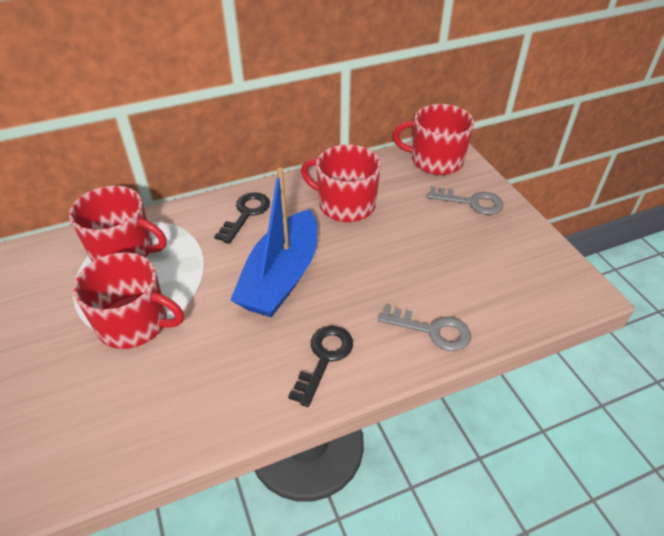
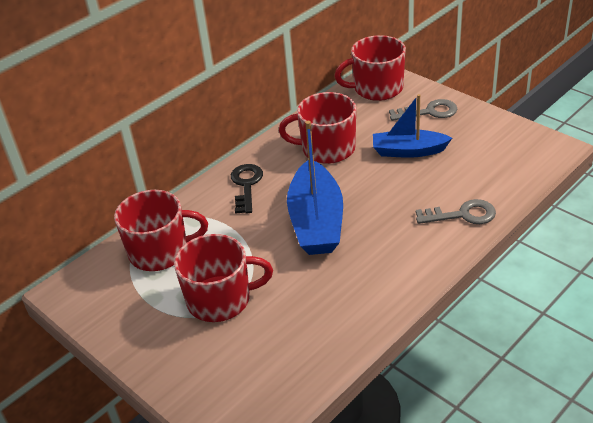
camera: 20 degrees left, 5 degrees down
black key [288,326,353,407] -> none
none -> blue boat [373,94,452,158]

